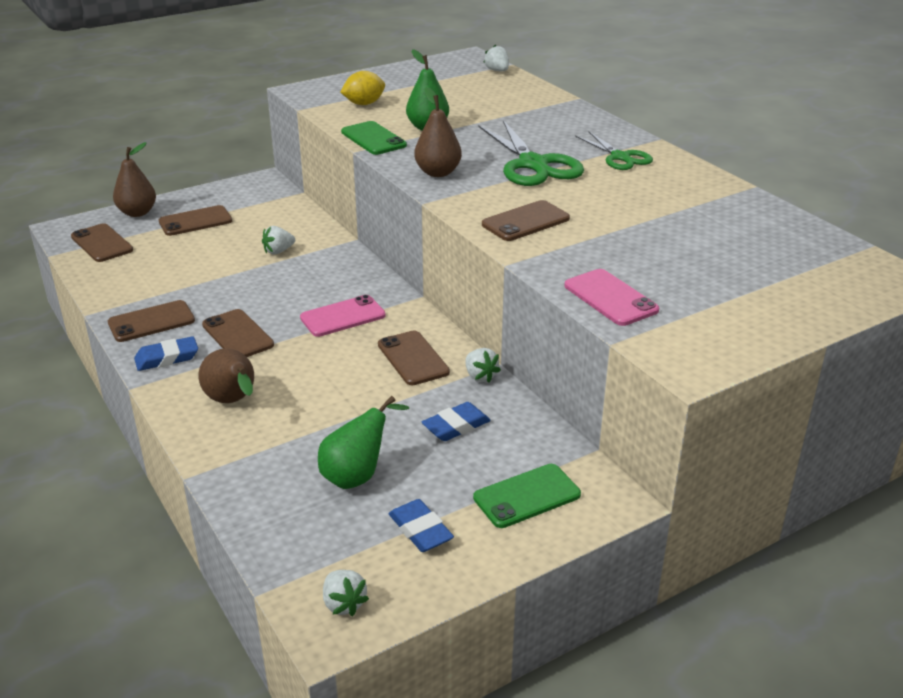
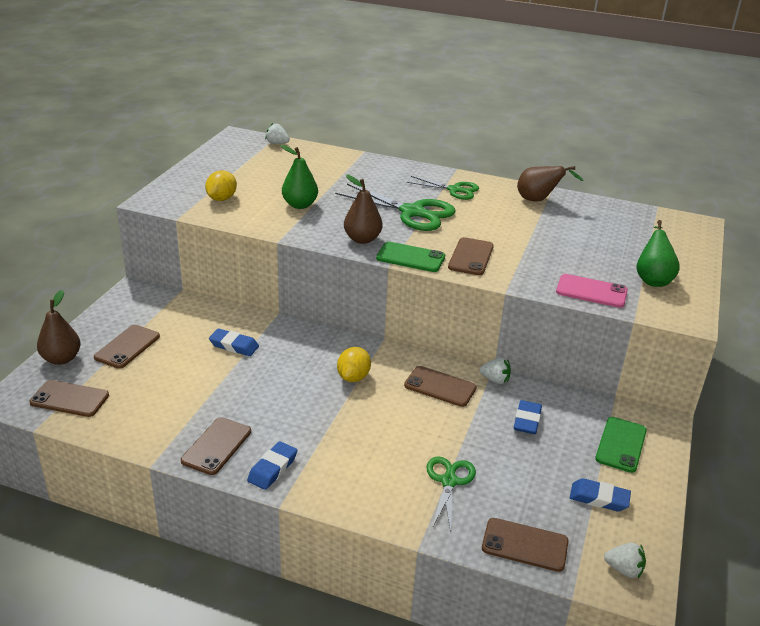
camera: 40 degrees left, 0 degrees up
brown pear [199,348,254,403] -> brown pear moved to [517,166,583,202]
brown phone [202,309,274,357] -> brown phone moved to [482,518,569,572]
white strawberry [262,226,295,254] -> blue eraser [209,329,259,356]
pink phone [300,295,386,337] -> yellow lemon [337,347,371,382]
green pear [318,396,409,489] -> green pear moved to [636,220,680,287]
green phone [341,121,407,155] -> green phone moved to [376,242,445,272]
none -> green scissors [427,456,476,532]

